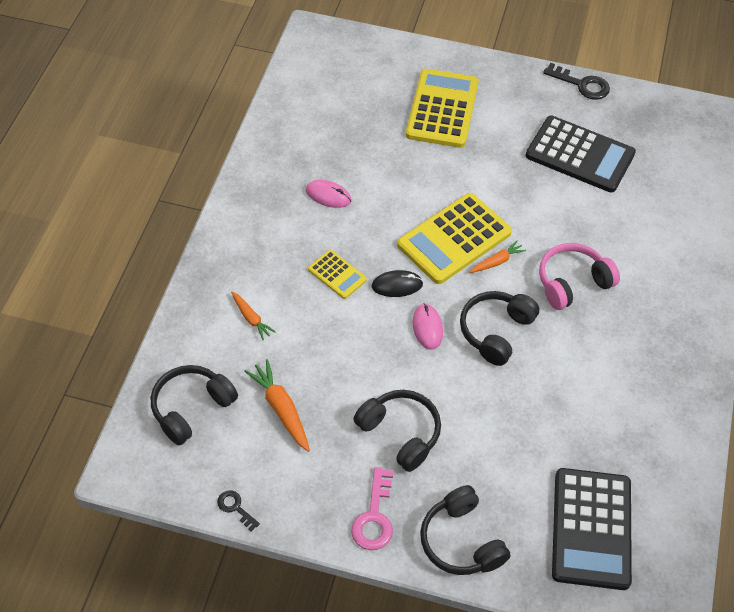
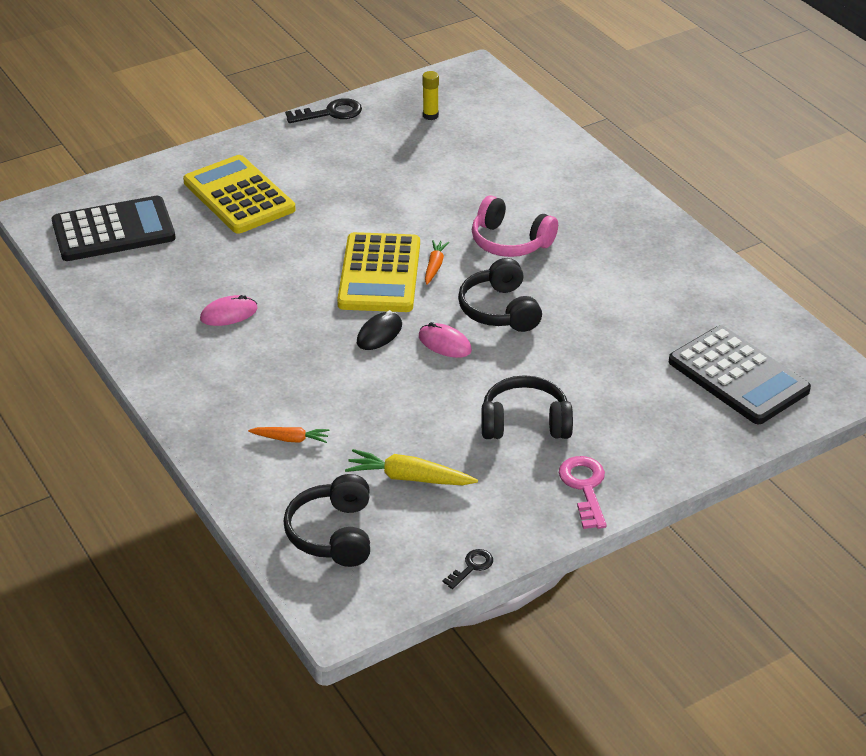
camera: 45 degrees left, 15 degrees down
black key [217,490,260,531] -> black key turned 135 degrees clockwise [443,549,493,589]
orange carrot [244,359,310,452] -> yellow carrot [345,449,478,485]
yellow calculator [308,250,367,299] -> none
pink key [351,467,394,550] -> pink key turned 150 degrees counterclockwise [559,456,607,529]
black headphones [420,485,510,575] -> none
black calculator [526,116,636,193] -> black calculator moved to [52,196,176,261]
pink headphones [539,243,620,310] -> pink headphones turned 75 degrees counterclockwise [472,195,558,257]
none -> yellow glue stick [422,71,439,120]

